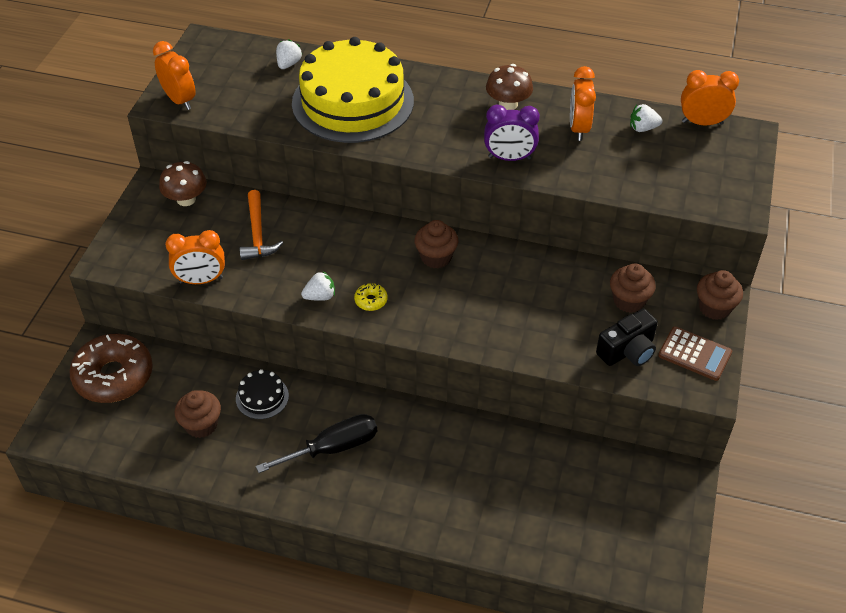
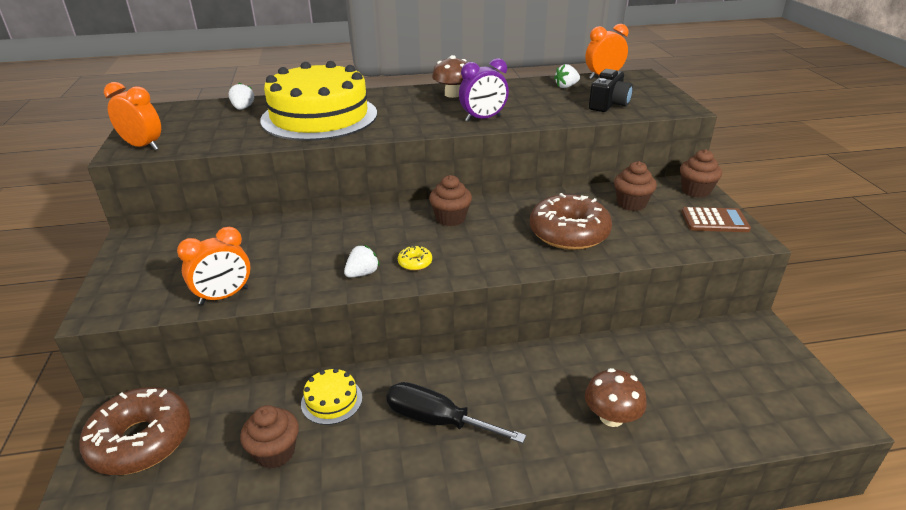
camera: 25 degrees left, 15 degrees down
brown mushroom [159,161,207,206] -> brown mushroom moved to [585,368,647,427]
black cake [236,369,289,419] -> yellow cake [301,368,362,425]
orange hammer [240,190,283,260] -> none
black screwdriver [256,414,377,473] -> black screwdriver turned 105 degrees counterclockwise [387,382,526,443]
orange clock [570,66,596,141] -> none
black camera [596,309,658,366] -> black camera moved to [589,69,633,112]
none -> brown donut [530,193,612,250]

